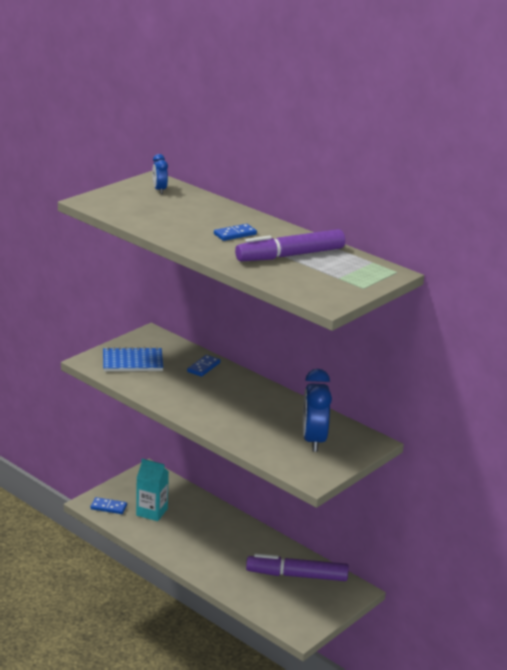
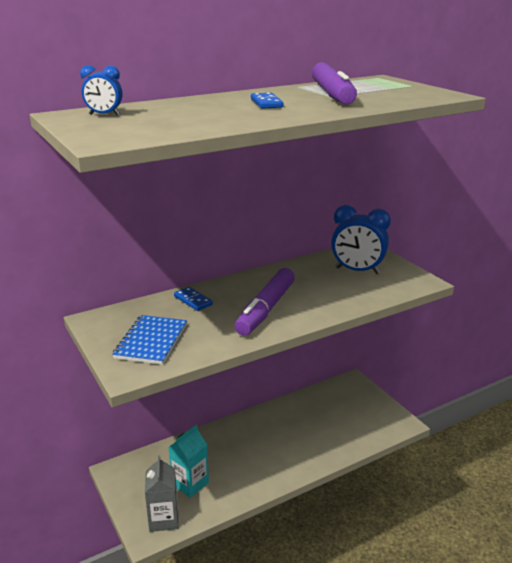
camera: 70 degrees left, 0 degrees up
blue domino [90,497,127,514] -> grey carton [145,455,178,532]
purple marker [246,553,349,581] -> purple marker moved to [234,268,295,336]

